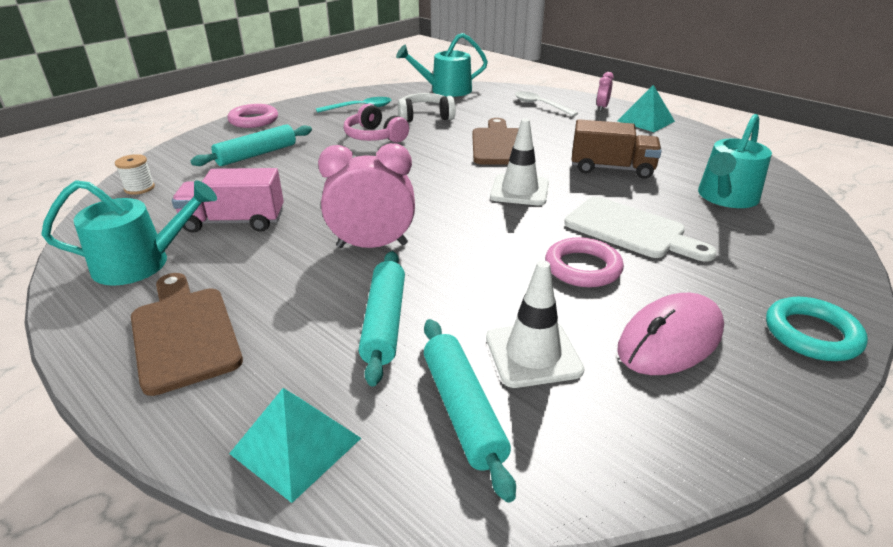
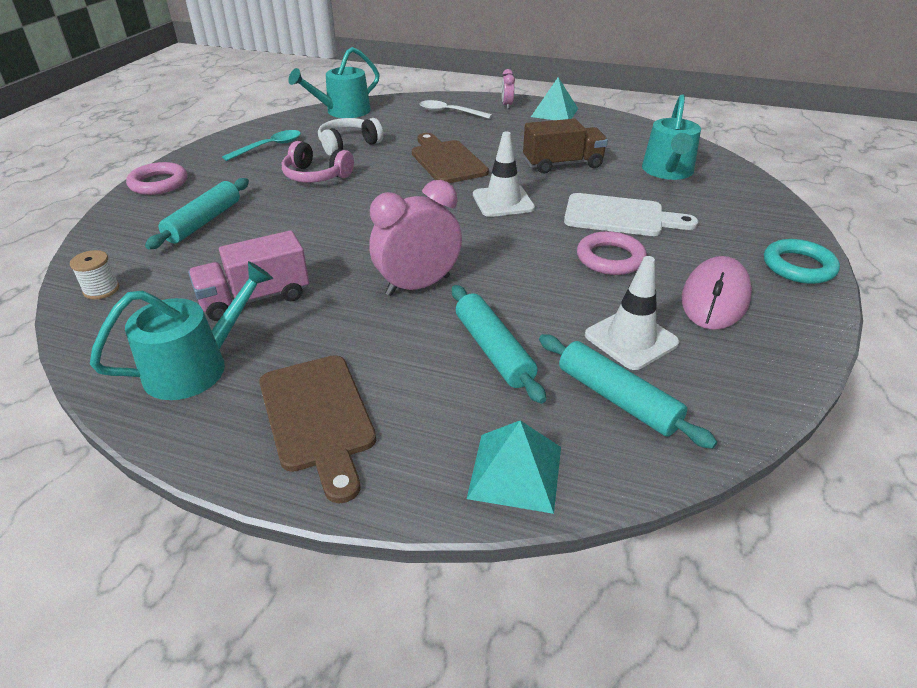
camera: 25 degrees left, 5 degrees up
brown cutting board [131,273,243,396] -> brown cutting board turned 150 degrees counterclockwise [259,355,376,503]

